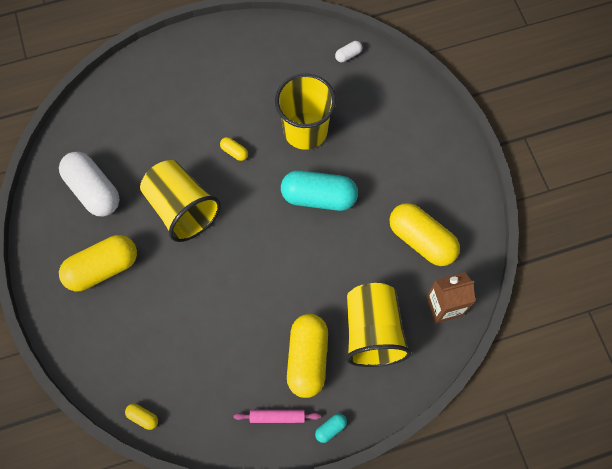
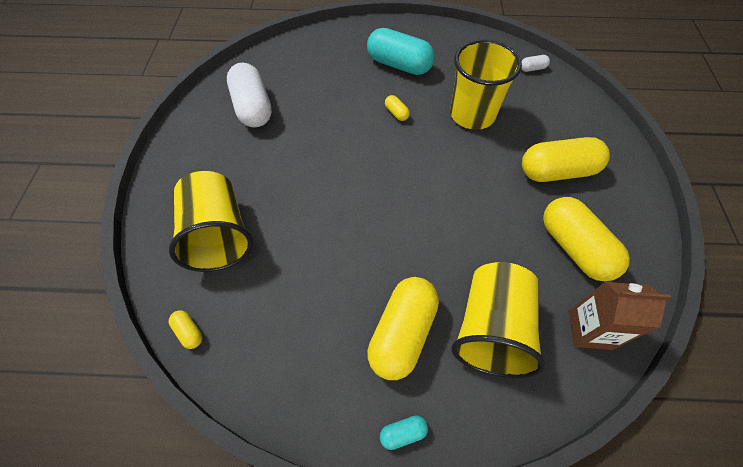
camera: 20 degrees right, 10 degrees down
yellow capsule [59,235,137,291] -> yellow capsule moved to [522,137,610,182]
yellow cup [140,160,221,242] -> yellow cup moved to [169,171,253,272]
pink rolling pin [234,410,321,423] -> none
turquoise capsule [281,170,358,211] -> turquoise capsule moved to [367,28,435,75]

